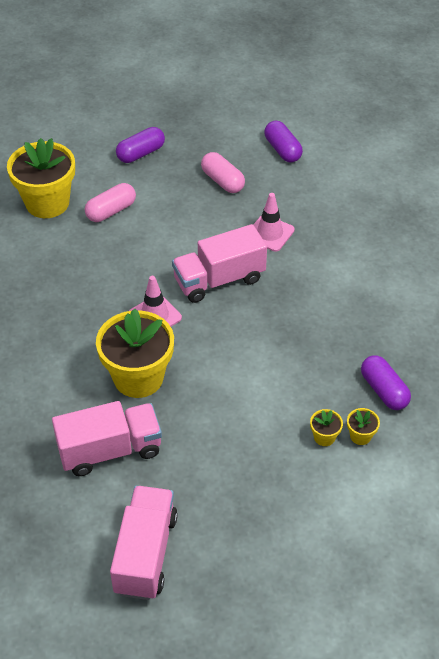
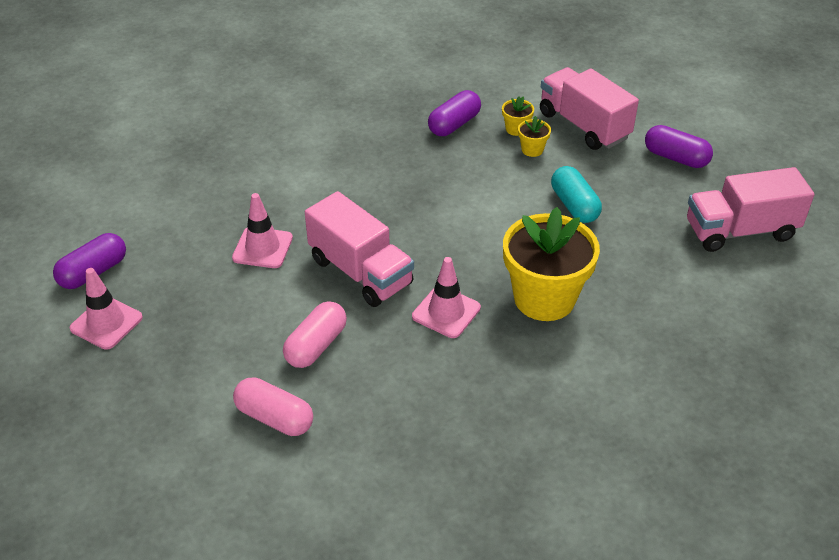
camera: 110 degrees left, 5 degrees down
yellow flower pot [7,138,75,218] -> none
pink truck [52,401,162,476] -> pink truck moved to [540,67,639,150]
purple capsule [116,127,165,163] -> purple capsule moved to [645,125,713,168]
pink capsule [201,152,245,193] -> pink capsule moved to [283,301,347,368]
none -> pink traffic cone [70,268,143,350]
none -> turquoise capsule [551,166,602,223]

